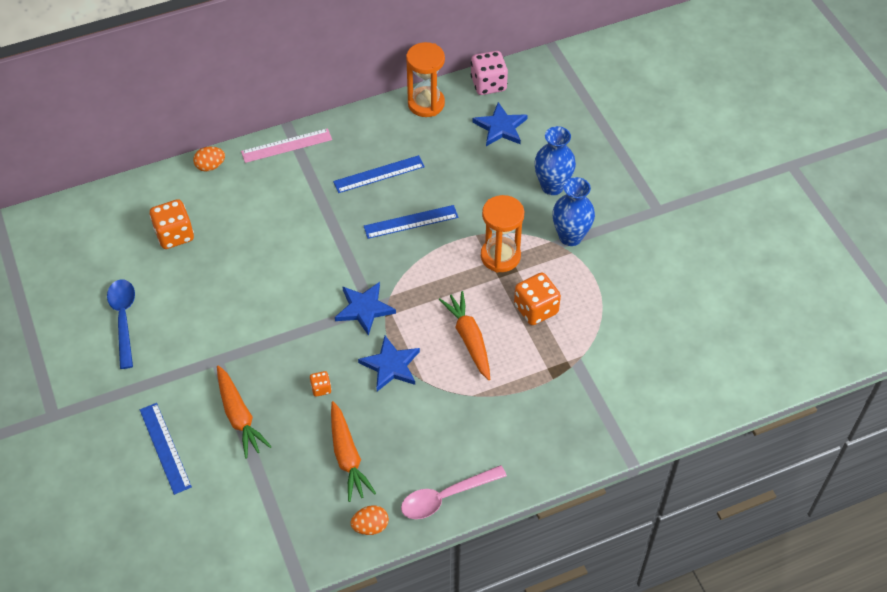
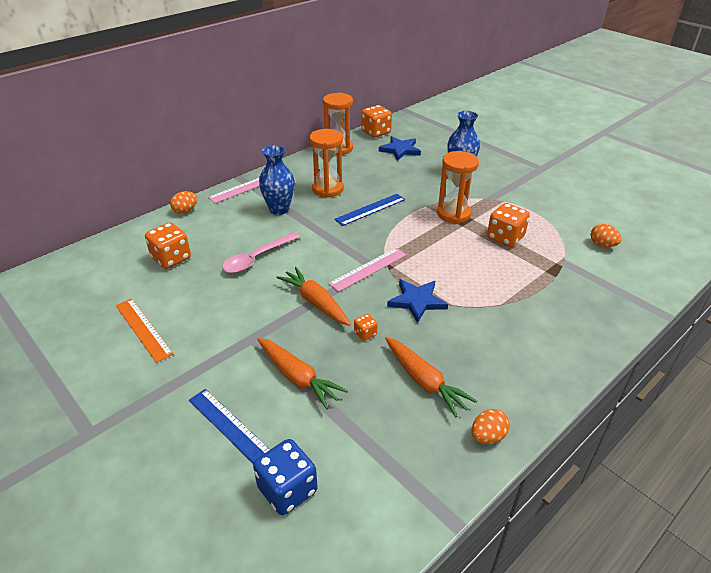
camera: 20 degrees left, 15 degrees down
blue spoon [107,279,135,369] -> orange ruler [116,298,173,363]
blue ruler [333,155,425,193] -> orange hourglass [309,129,344,198]
blue star [335,282,396,336] -> pink ruler [328,248,406,292]
pink spoon [401,465,507,519] -> pink spoon moved to [222,232,300,273]
orange carrot [439,291,490,380] -> orange carrot moved to [276,267,351,326]
pink dice [471,51,508,95] -> orange dice [362,105,392,137]
blue vase [552,177,595,246] -> blue vase moved to [259,145,295,215]
none -> blue dice [253,439,318,515]
none -> orange egg [591,224,621,247]

